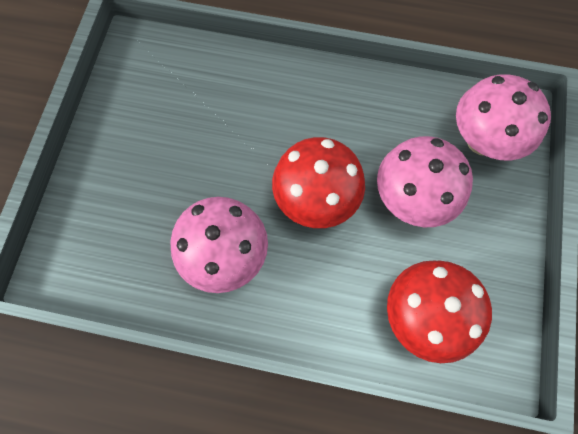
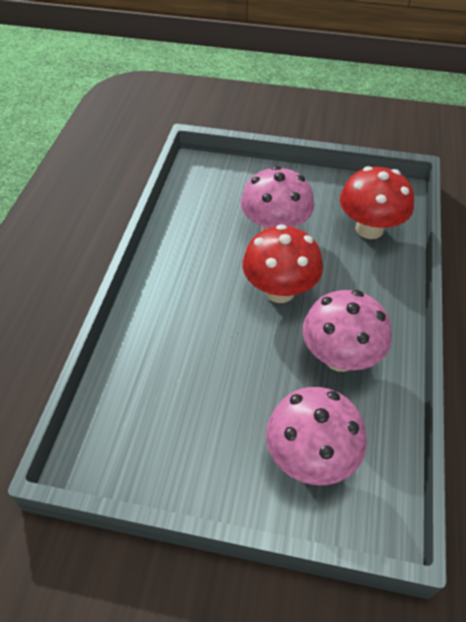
camera: 90 degrees left, 20 degrees down
pink mushroom [456,74,551,160] -> pink mushroom moved to [266,387,367,485]

